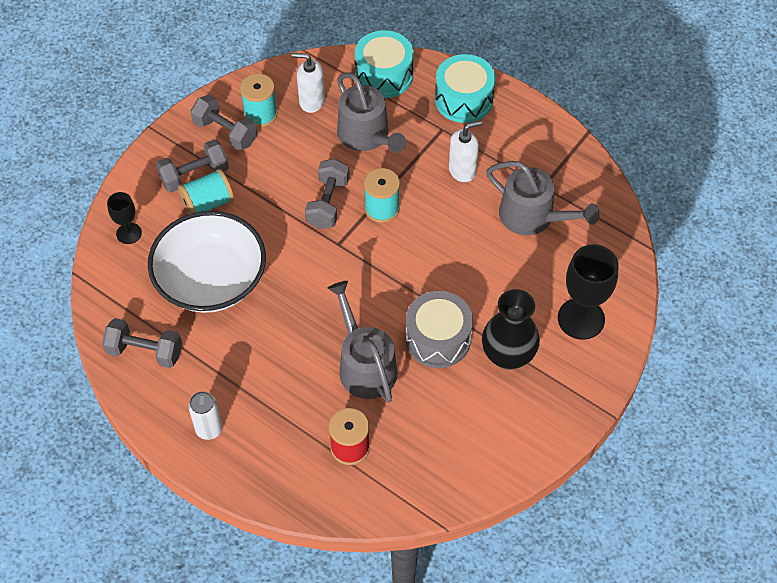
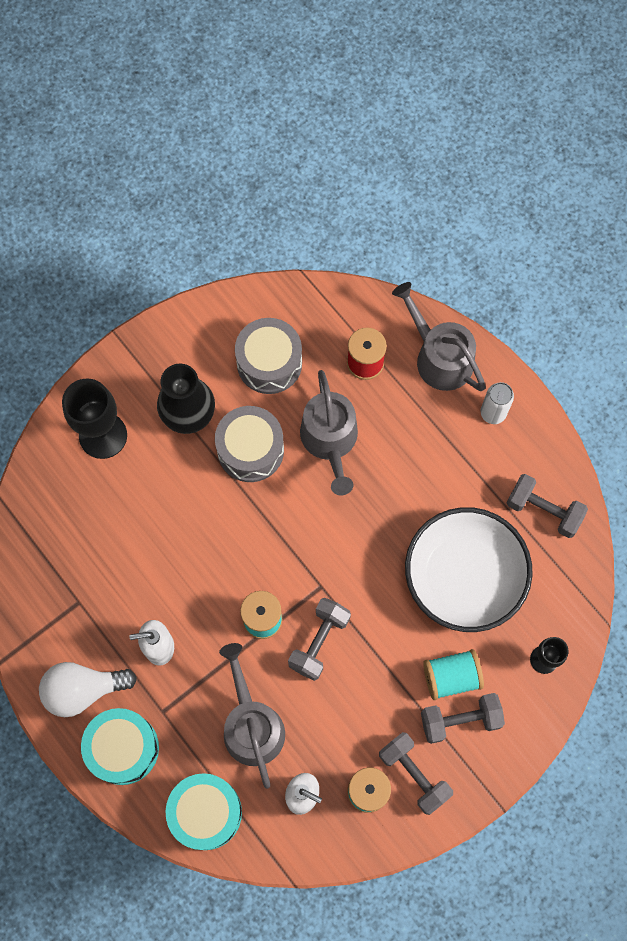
camera: 165 degrees left, 15 degrees up
grey watering can [486,161,600,235] -> grey watering can moved to [392,282,486,391]
none -> white light bulb [39,662,137,717]
none -> grey drum [235,318,302,394]

